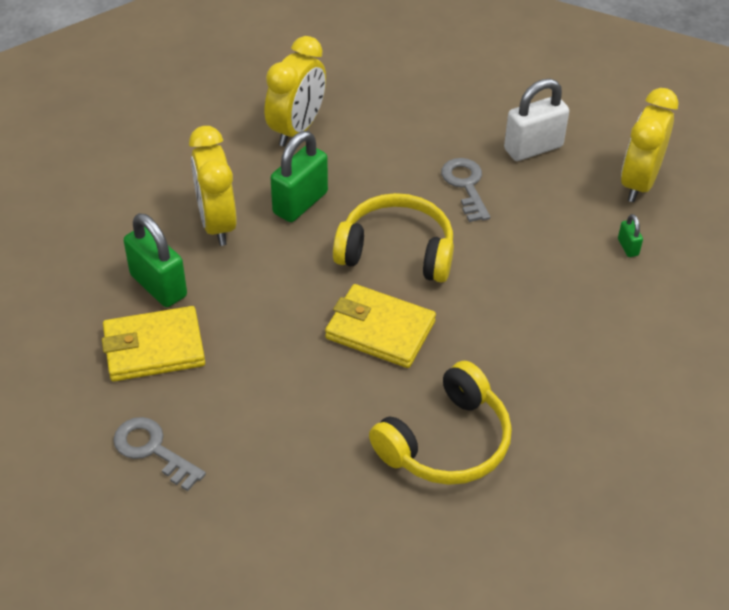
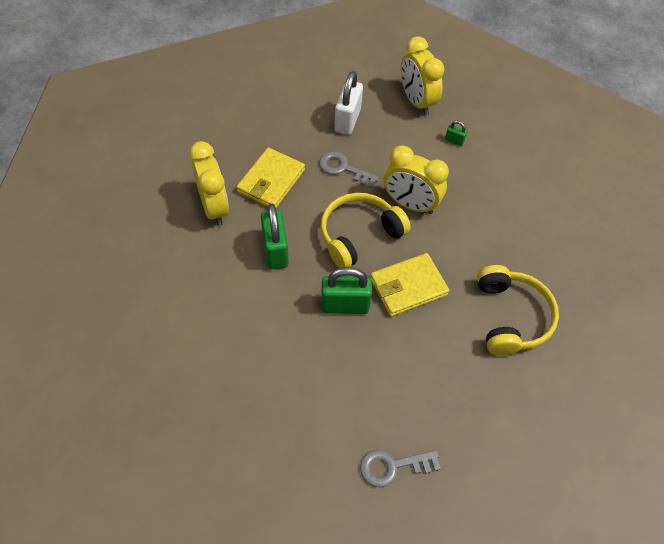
camera: 50 degrees left, 10 degrees up
yellow wallet [102,306,205,381] -> yellow wallet moved to [237,148,305,208]
green padlock [124,213,187,307] -> green padlock moved to [321,267,372,314]
yellow clock [189,126,237,246] -> yellow clock moved to [383,145,449,214]

